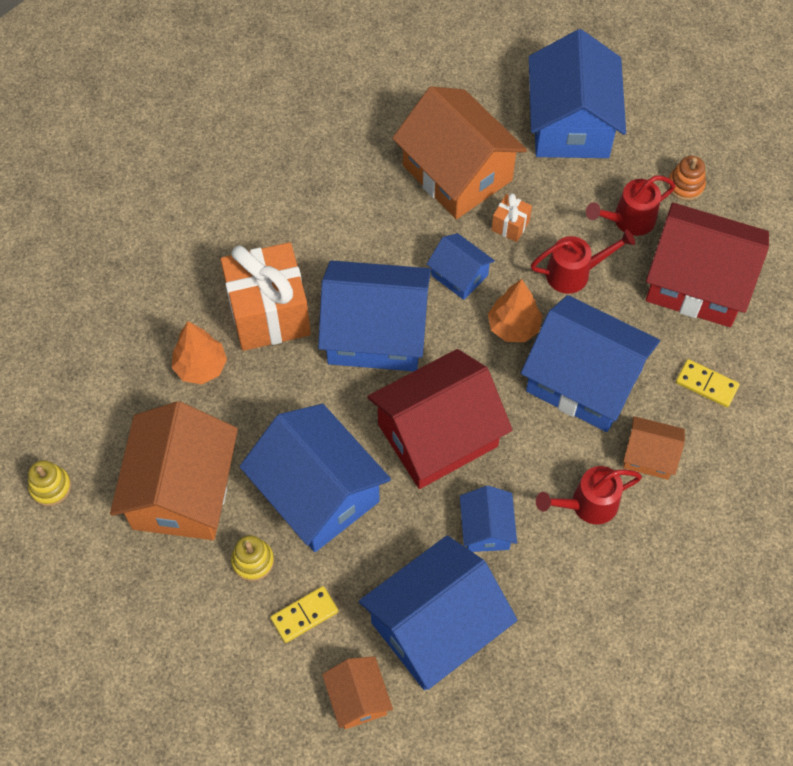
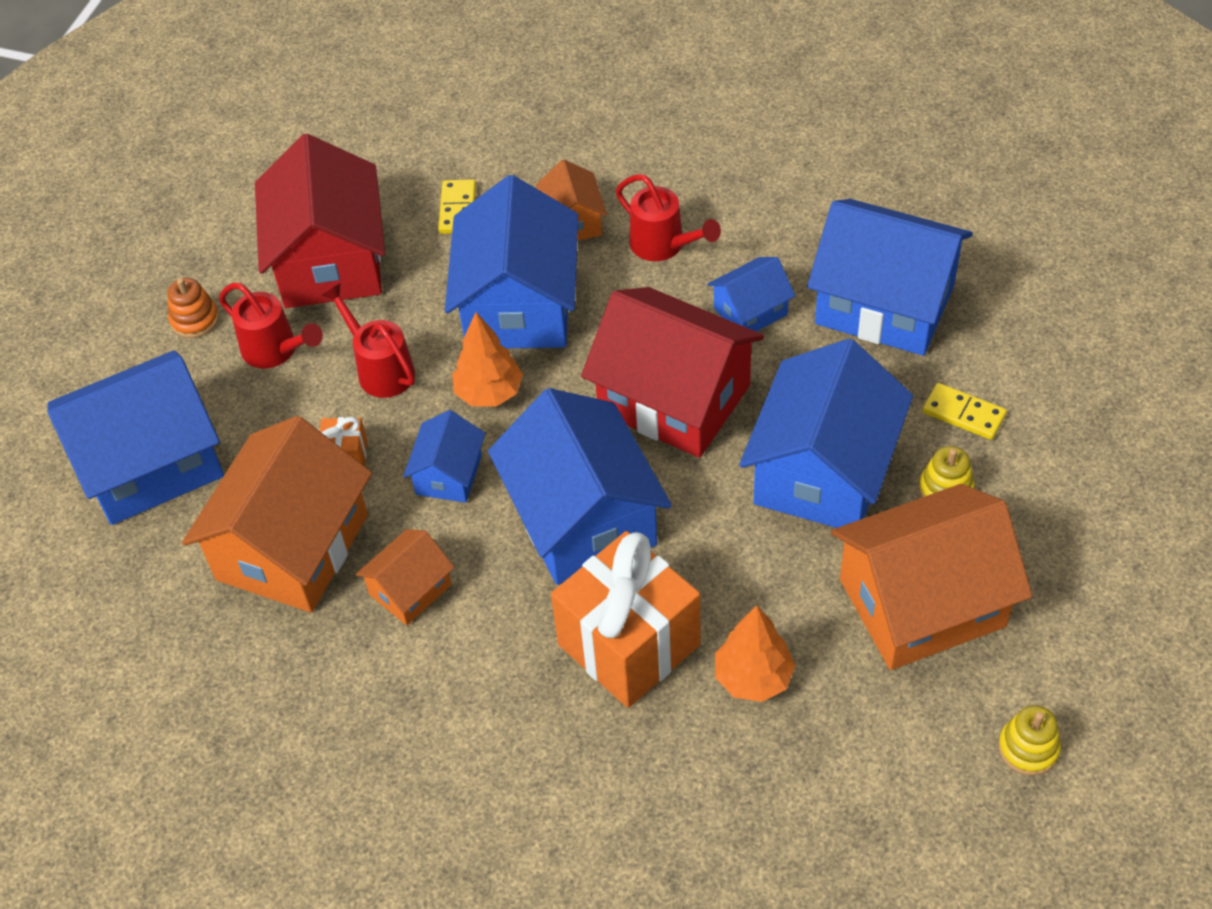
camera: 115 degrees left, 10 degrees down
orange house [322,656,393,729] -> orange house moved to [356,529,455,625]

